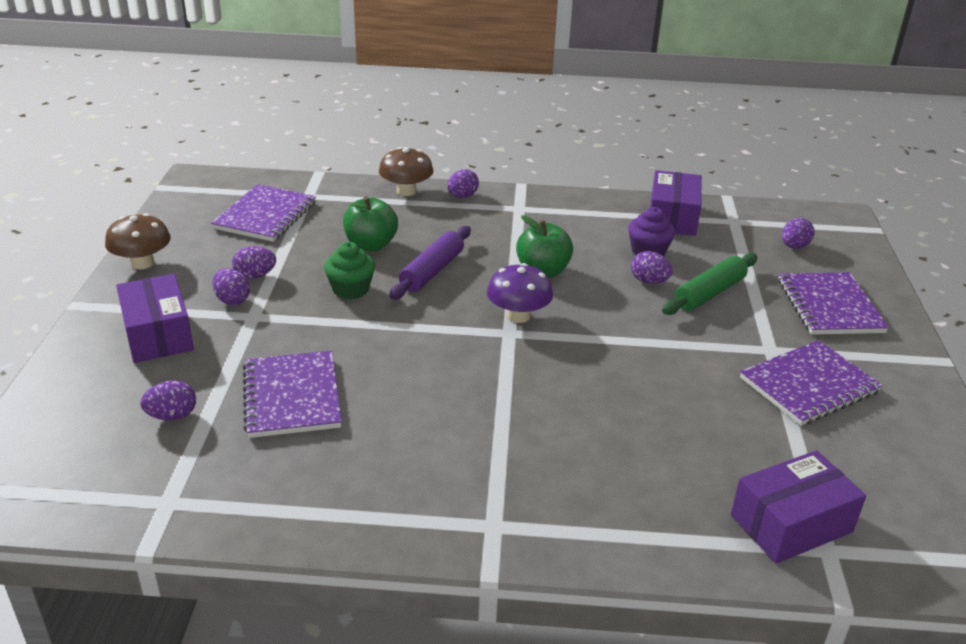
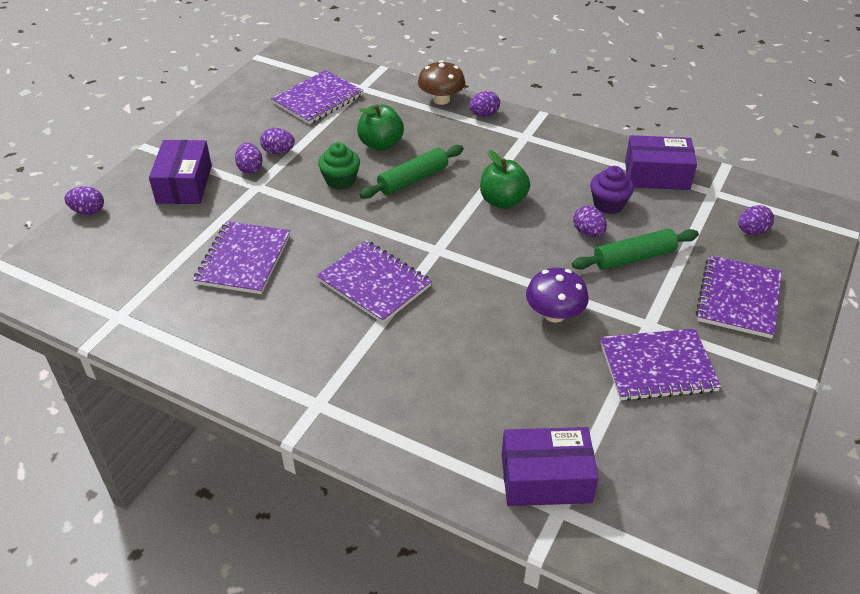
camera: 25 degrees right, 10 degrees up
brown mushroom [105,213,171,269] -> none
purple egg [140,380,196,420] -> purple egg moved to [64,186,104,215]
purple rolling pin [389,226,471,300] -> green rolling pin [359,145,464,199]
purple mushroom [487,263,553,323] -> purple mushroom moved to [526,268,589,322]
purple box [650,170,702,236] -> purple box turned 60 degrees clockwise [625,135,697,190]
none -> purple notebook [317,240,432,323]

